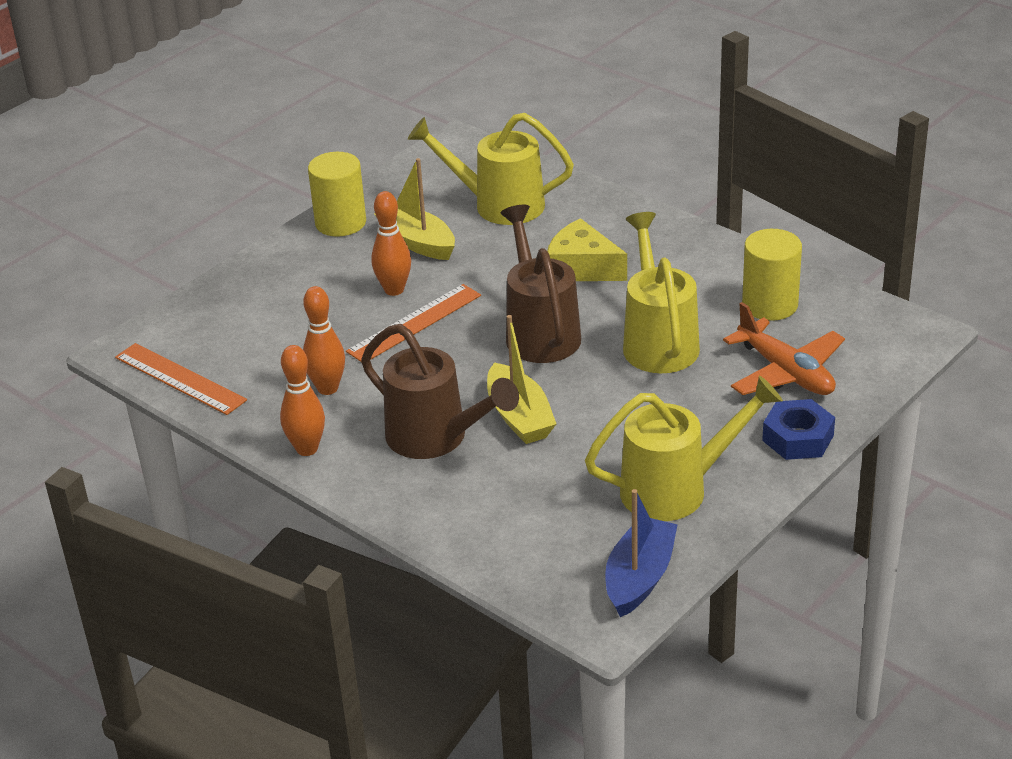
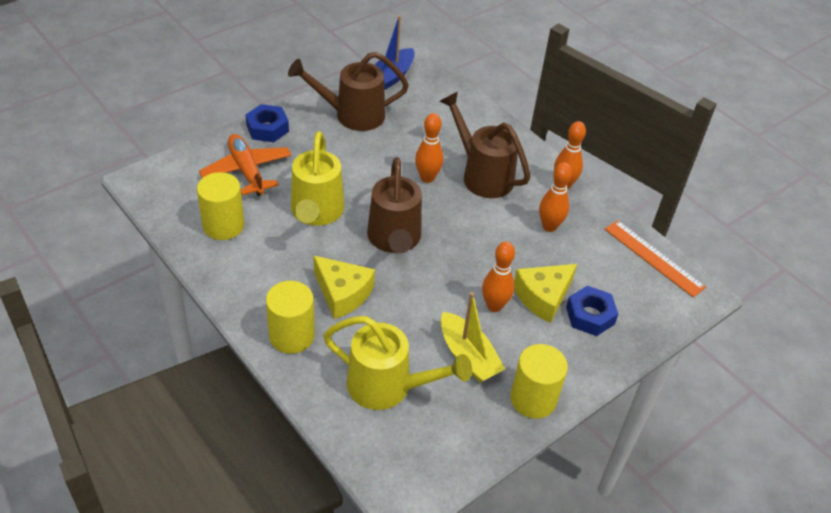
camera: 175 degrees left, 10 degrees up
orange ruler [346,284,481,362] -> none
yellow boat [487,315,556,444] -> orange bowling pin [415,113,443,183]
yellow watering can [585,376,783,521] -> brown watering can [288,52,409,131]
none -> yellow cylinder [266,281,315,354]
none -> yellow cheese [514,264,577,323]
none -> blue nut [566,286,618,336]

